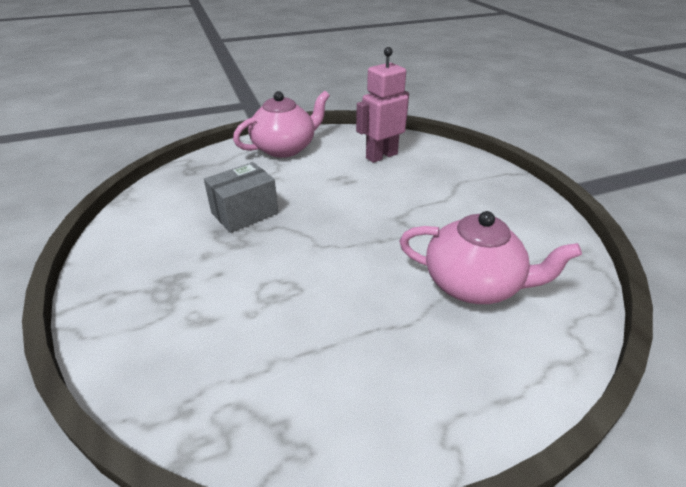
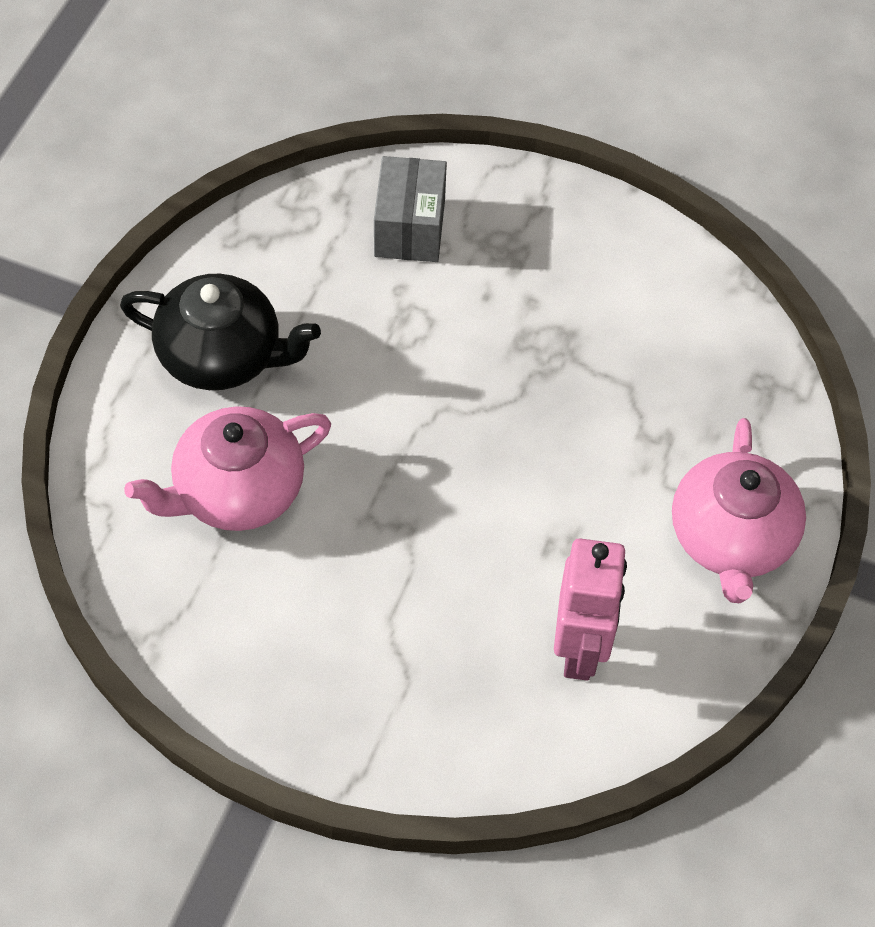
camera: 130 degrees right, 20 degrees up
grey box [204,162,278,233] -> grey box moved to [374,156,447,262]
none -> black teapot [120,274,321,390]

